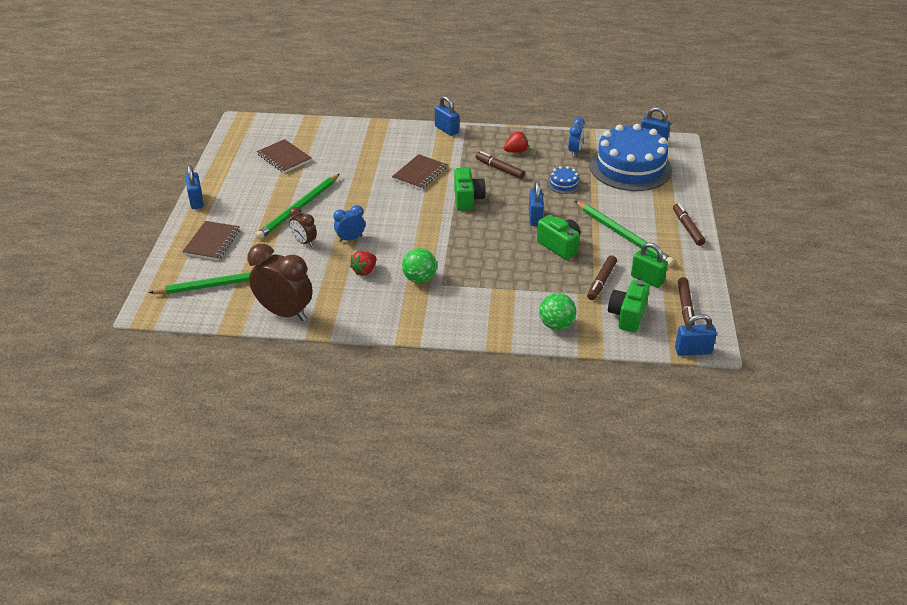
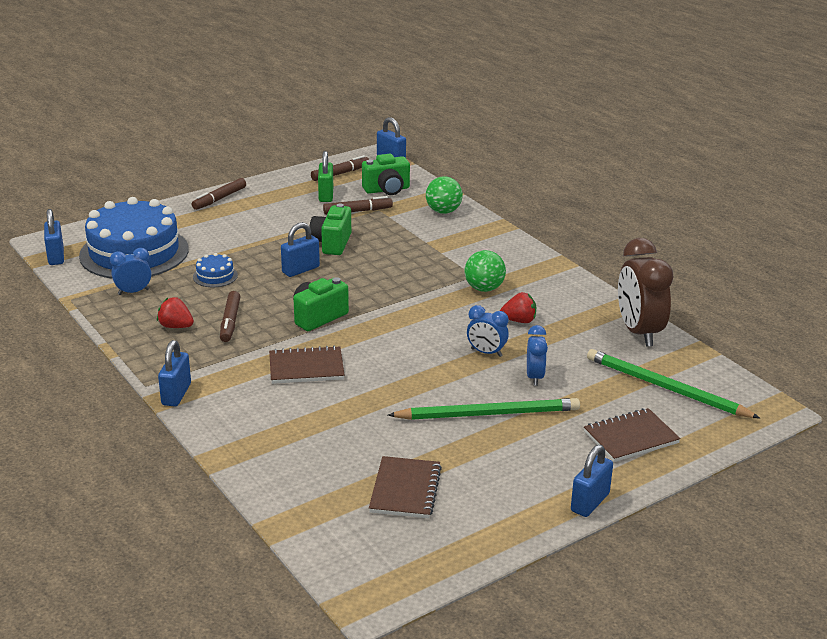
camera: 130 degrees left, 10 degrees down
brown clock [289,207,317,247] -> blue clock [527,325,548,386]
green pencil [575,201,675,266] -> none

